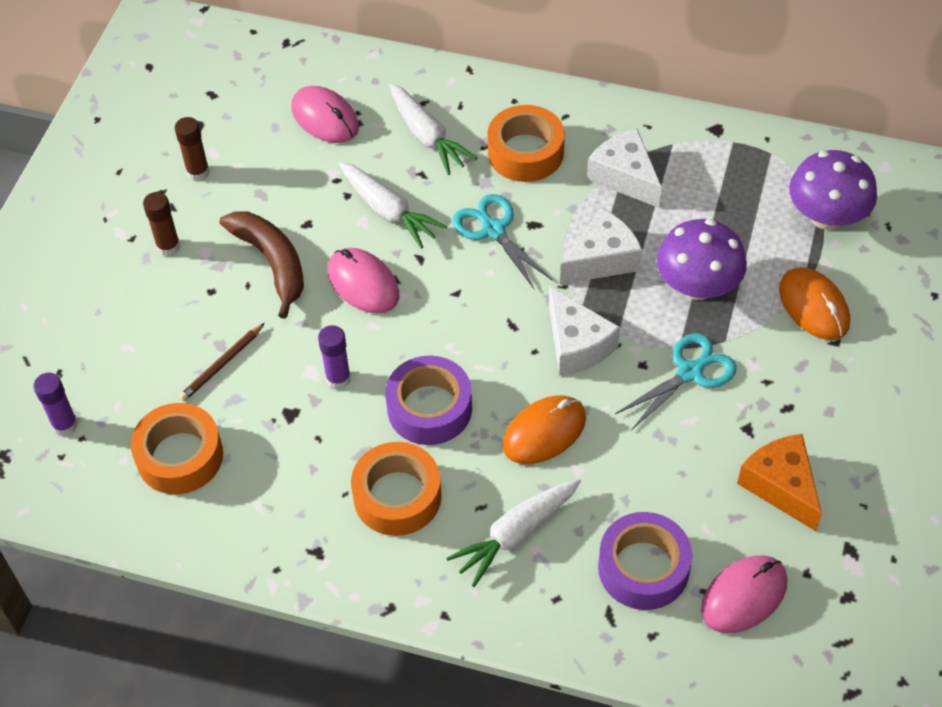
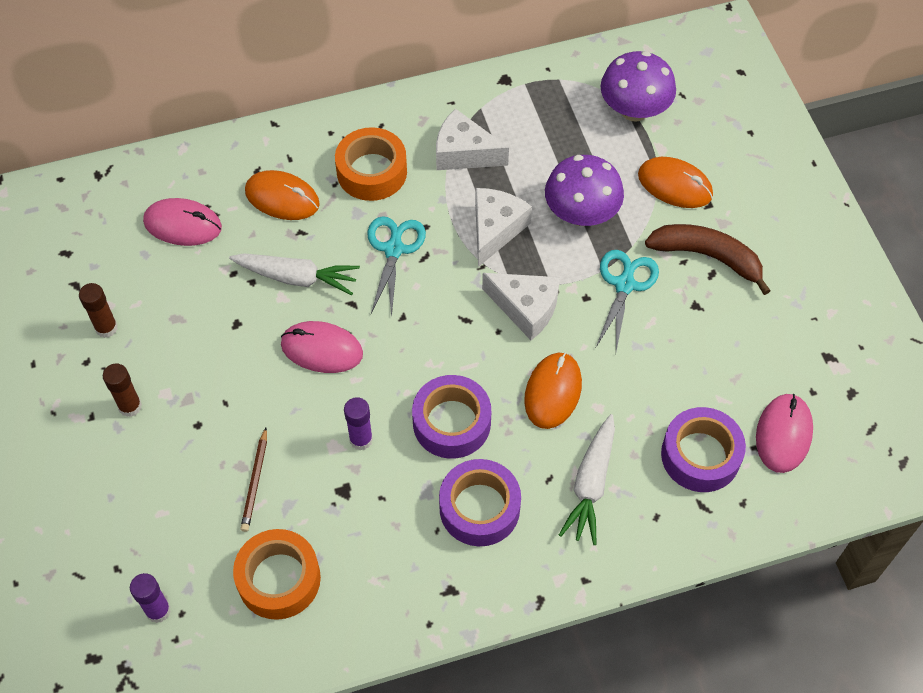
camera: 35 degrees left, 5 degrees up
brown banana [219,211,304,319] -> brown banana moved to [645,224,771,295]
orange tape [351,442,442,536] -> purple tape [439,459,521,546]
white carrot [389,83,478,175] -> orange mouse [245,170,320,220]
turquoise scissors [452,194,553,290] -> turquoise scissors turned 75 degrees clockwise [368,216,426,318]
orange cheese [737,434,822,531] -> none

